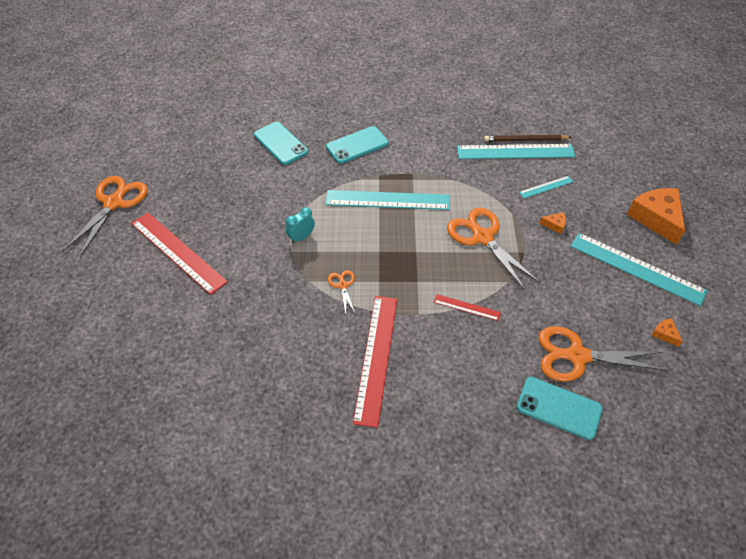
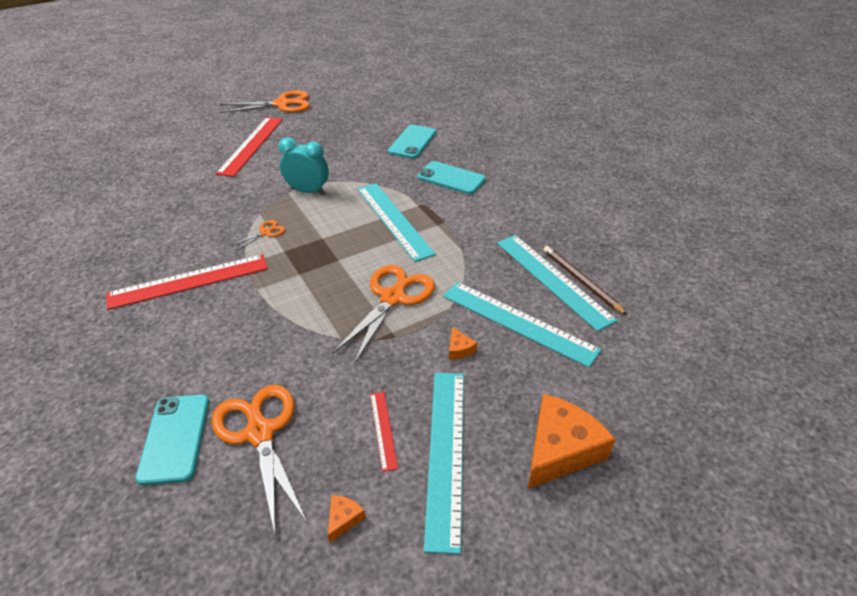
camera: 60 degrees right, 10 degrees down
turquoise clock [286,207,315,243] -> turquoise clock [278,137,329,195], size x1.59
red ruler [434,294,501,321] -> red ruler moved to [370,392,398,472]
turquoise ruler [519,176,573,198] -> turquoise ruler [443,282,601,368], size x2.10

